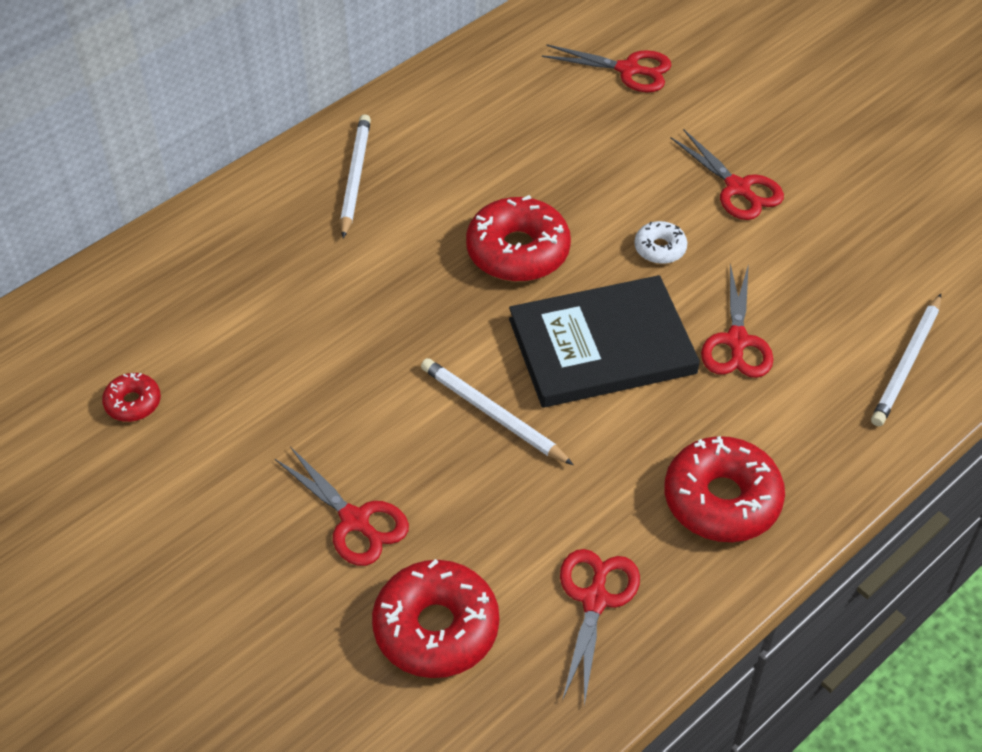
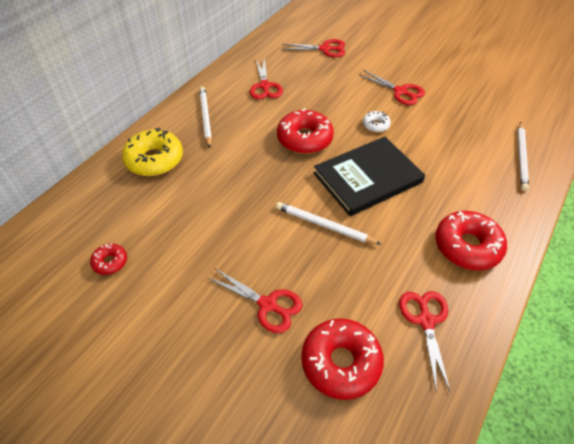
camera: 15 degrees left, 0 degrees up
red scissors [701,263,773,378] -> red scissors moved to [250,59,283,100]
none -> yellow donut [122,128,183,176]

